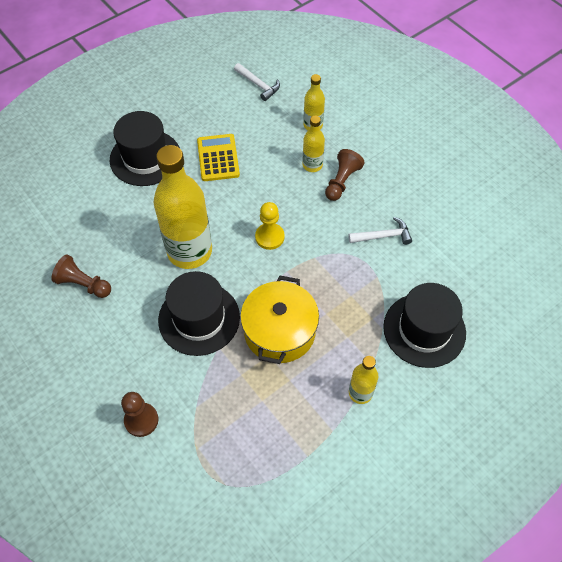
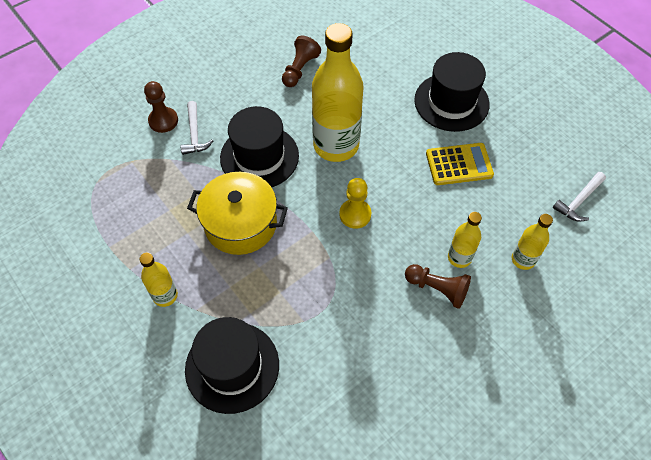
camera: 90 degrees right, 0 degrees up
white hammer [348,217,412,245] -> white hammer moved to [180,101,213,155]

